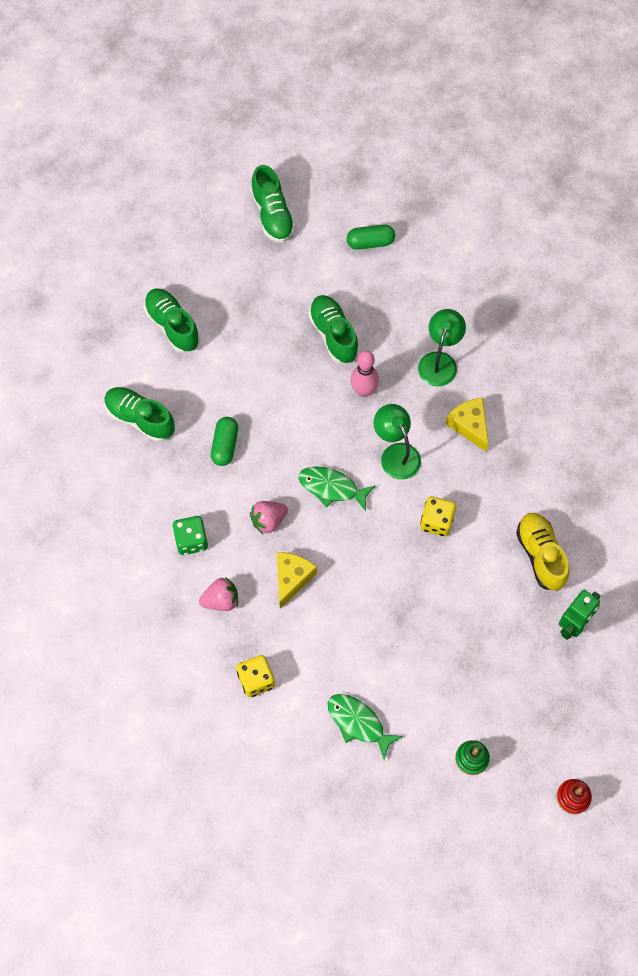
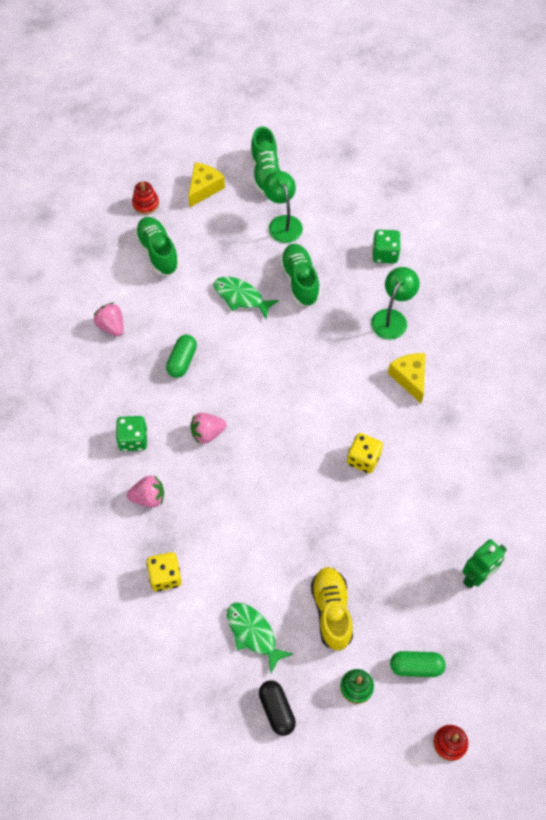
camera: 10 degrees right, 5 degrees down
green shoe [104,387,175,442] -> pink strawberry [94,303,124,336]
yellow cheese [277,552,317,609] -> yellow cheese moved to [188,163,225,207]
green fish [299,466,376,511] -> green fish moved to [213,277,279,319]
green capsule [347,224,395,250] -> green capsule moved to [390,651,446,677]
pink bowling pin [350,350,379,397] -> none
green lamp [373,404,421,480] -> green lamp moved to [263,171,303,243]
yellow shoe [516,513,569,591] -> yellow shoe moved to [311,567,353,651]
none -> red stacking toy [132,182,159,215]
none -> black capsule [259,680,296,736]
none -> green dice [373,230,401,263]

